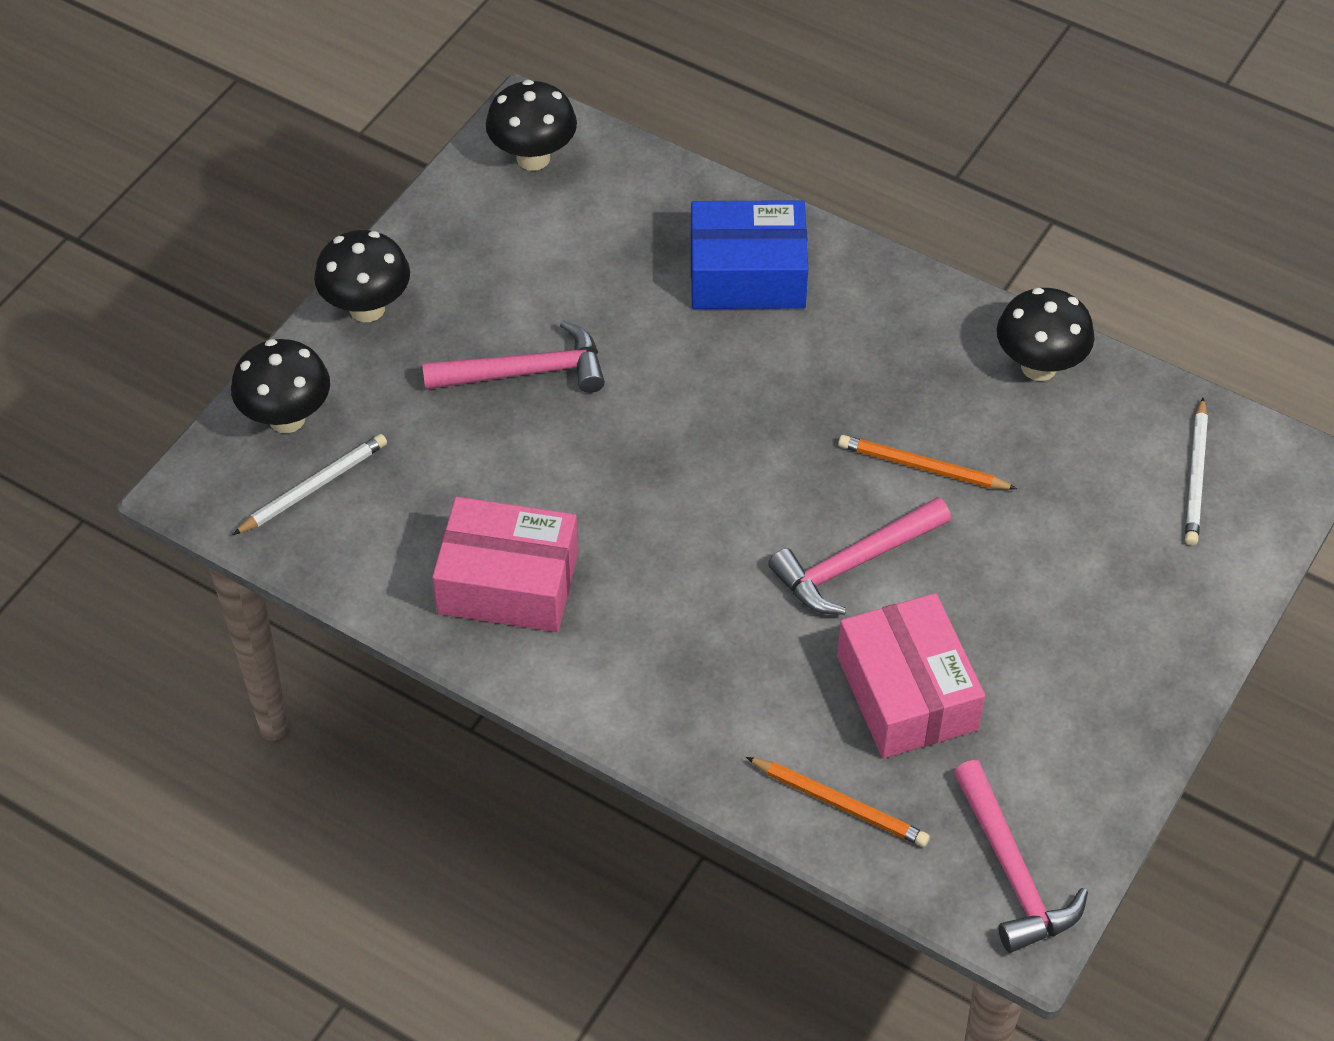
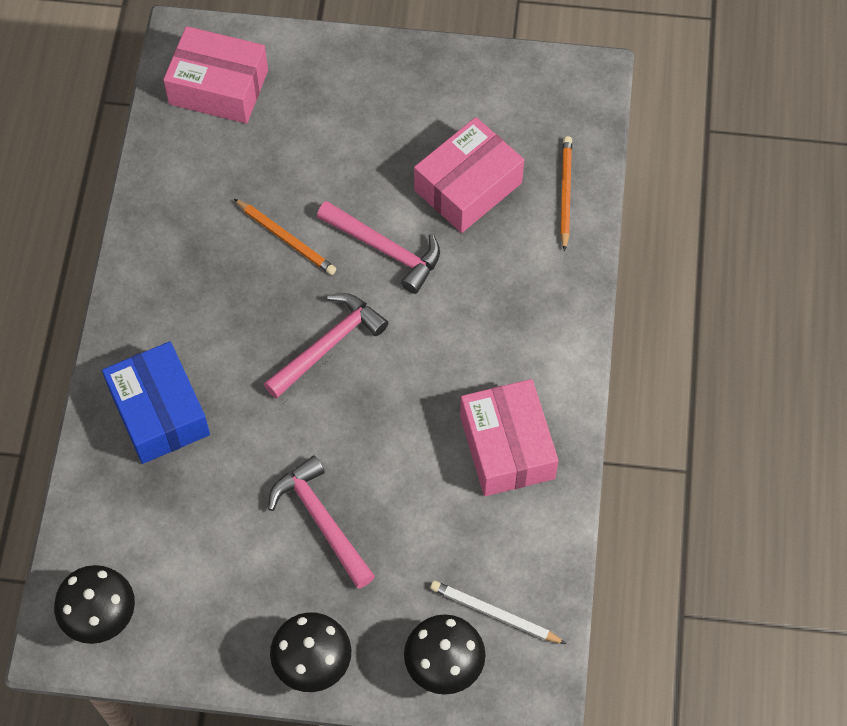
camera: 115 degrees left, 10 degrees up
orange pencil [838,435,1017,490] -> orange pencil turned 45 degrees counterclockwise [234,199,336,275]
pink hammer [953,760,1088,953] -> pink hammer moved to [264,293,388,399]
black mushroom [997,288,1095,381] -> none
white pencil [1185,398,1208,546] -> pink box [163,26,268,124]

